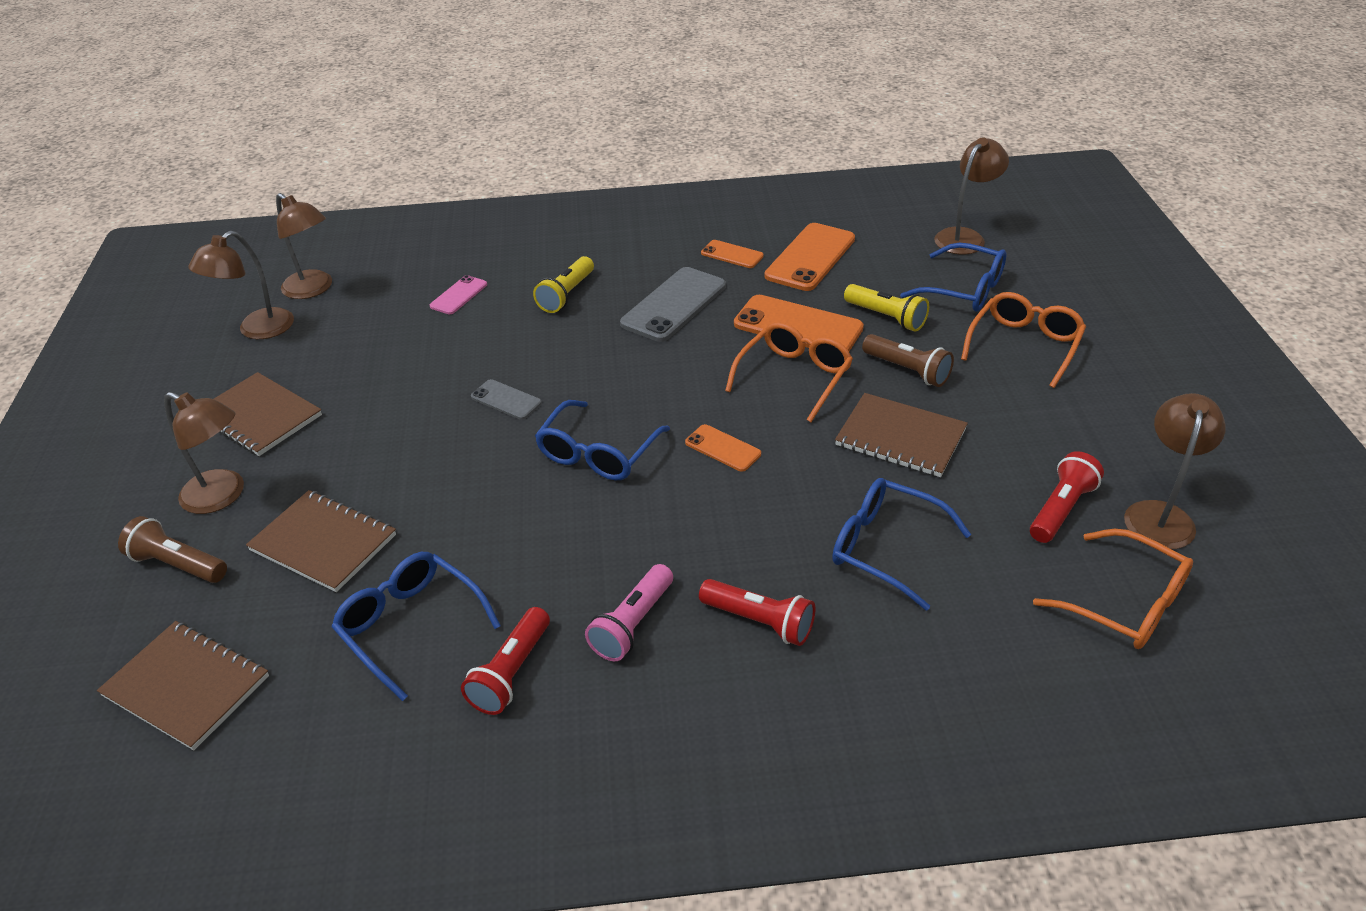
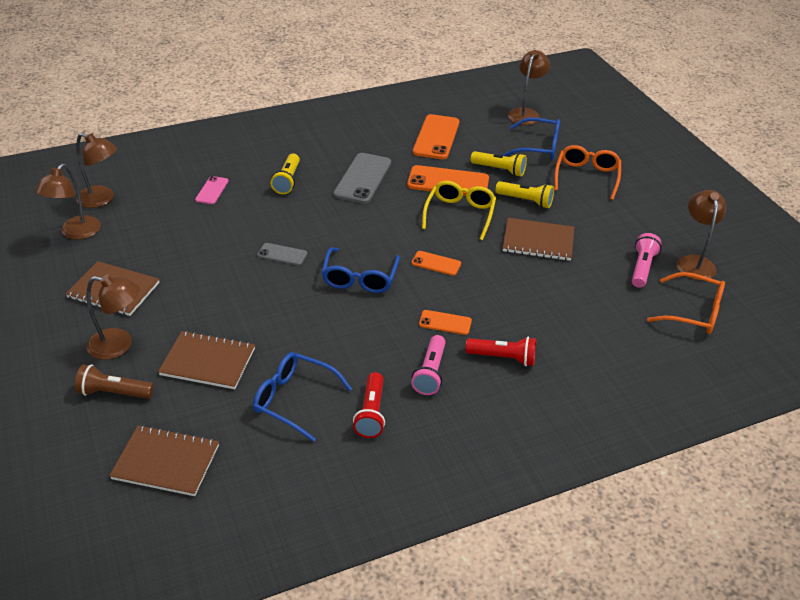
camera: 20 degrees left, 0 degrees up
orange phone [701,240,764,268] -> orange phone moved to [419,310,472,335]
orange glasses [725,322,853,422] -> yellow glasses [422,181,496,240]
blue glasses [832,478,971,611] -> none
brown flashlight [862,334,954,387] -> yellow flashlight [495,181,554,208]
red flashlight [1030,451,1104,543] -> pink flashlight [632,233,662,288]

